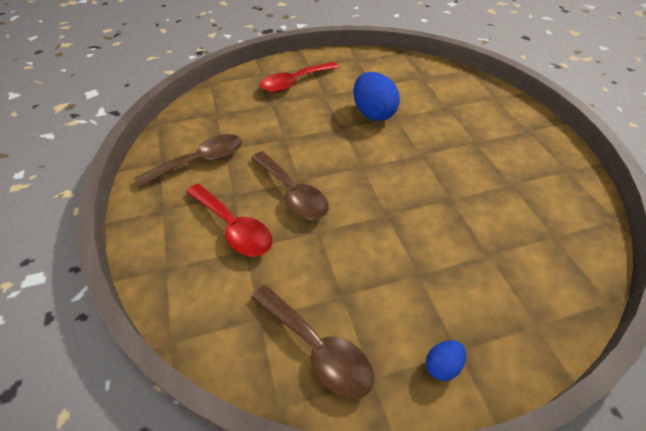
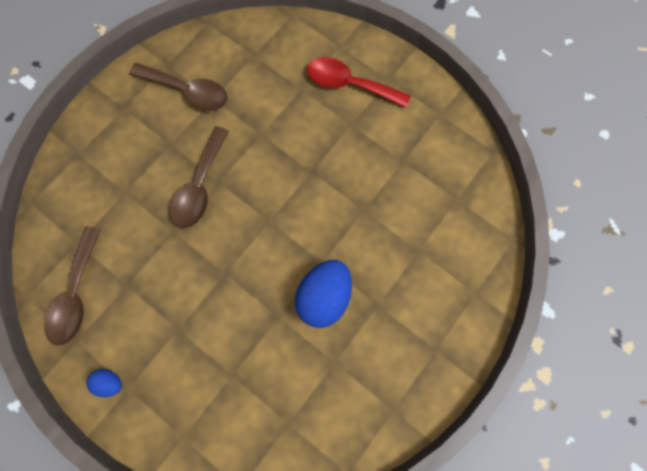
camera: 55 degrees right, 25 degrees up
red spoon [186,184,272,257] -> none
blue egg [353,72,400,121] -> blue egg moved to [295,260,352,328]

